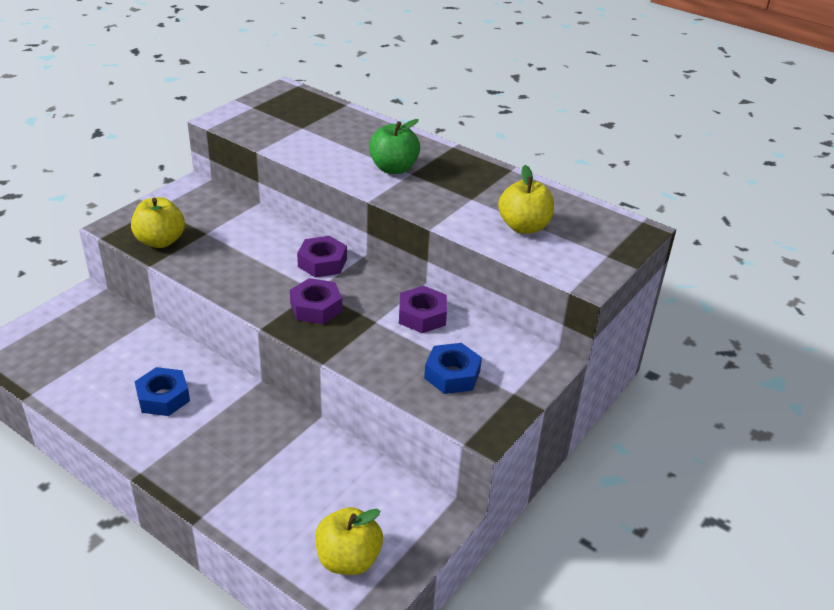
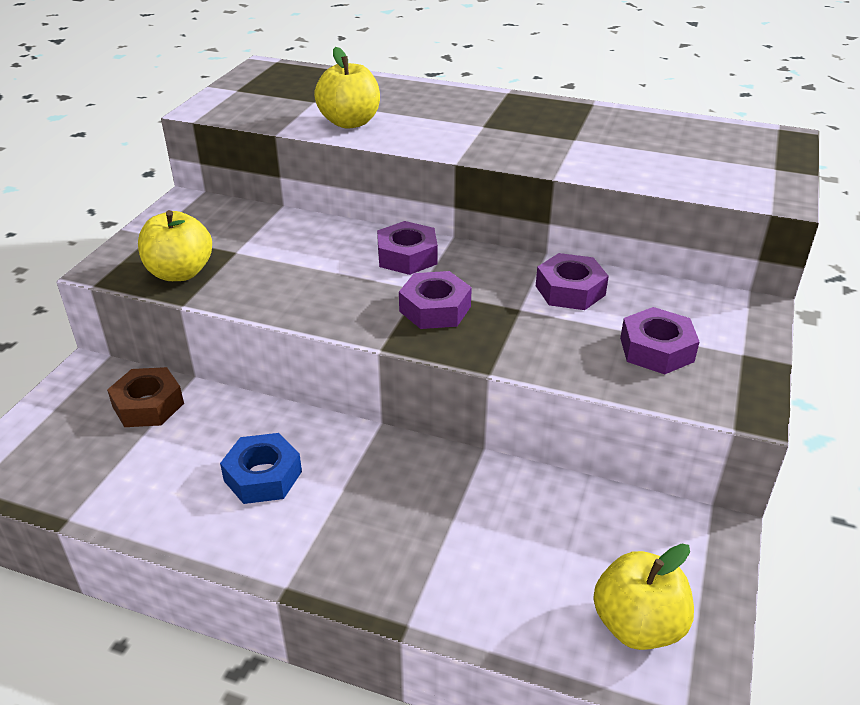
camera: 15 degrees left, 0 degrees up
green apple [369,119,420,174] -> none
blue nut [424,343,482,394] -> purple nut [620,307,700,374]
yellow apple [498,165,554,234] -> yellow apple moved to [314,47,380,129]
none -> brown nut [107,367,184,427]

